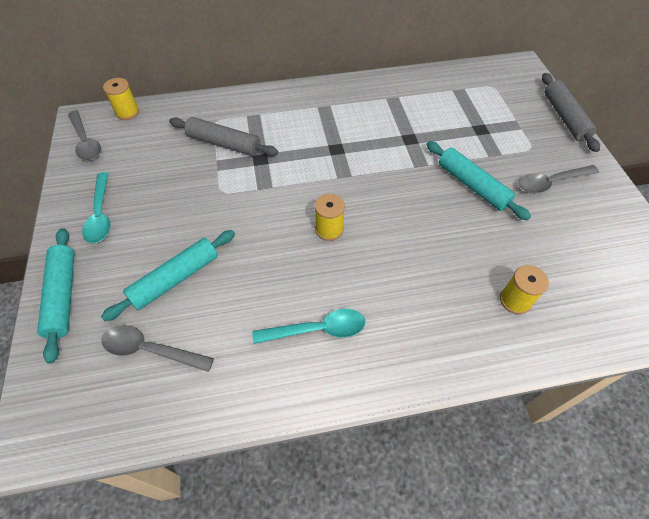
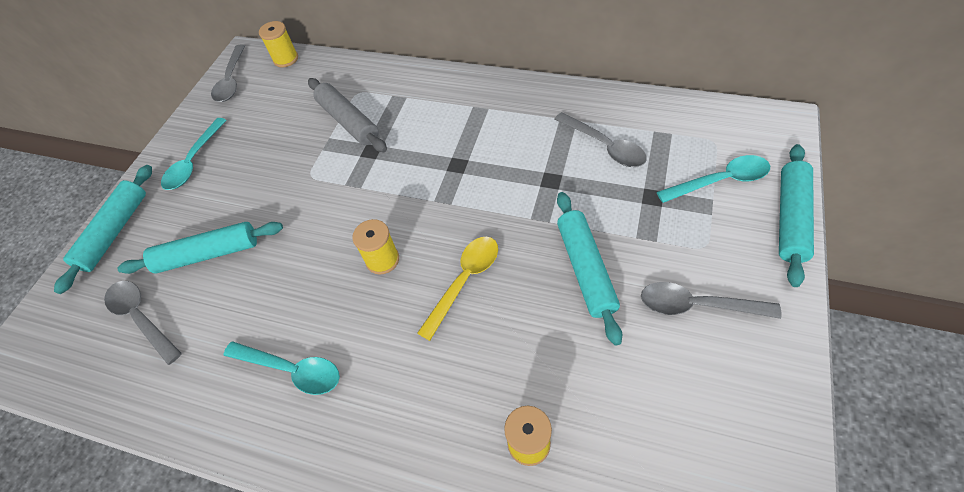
camera: 35 degrees right, 0 degrees up
grey rolling pin [542,73,600,152] -> turquoise rolling pin [779,144,814,287]
none -> yellow spoon [417,237,498,341]
none -> grey spoon [554,112,647,167]
none -> turquoise spoon [657,155,770,203]

